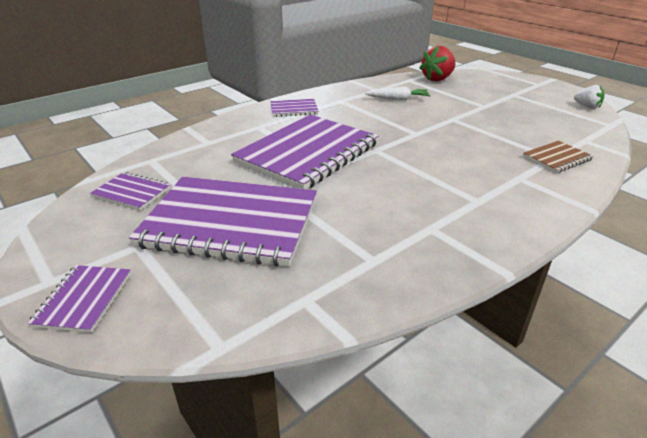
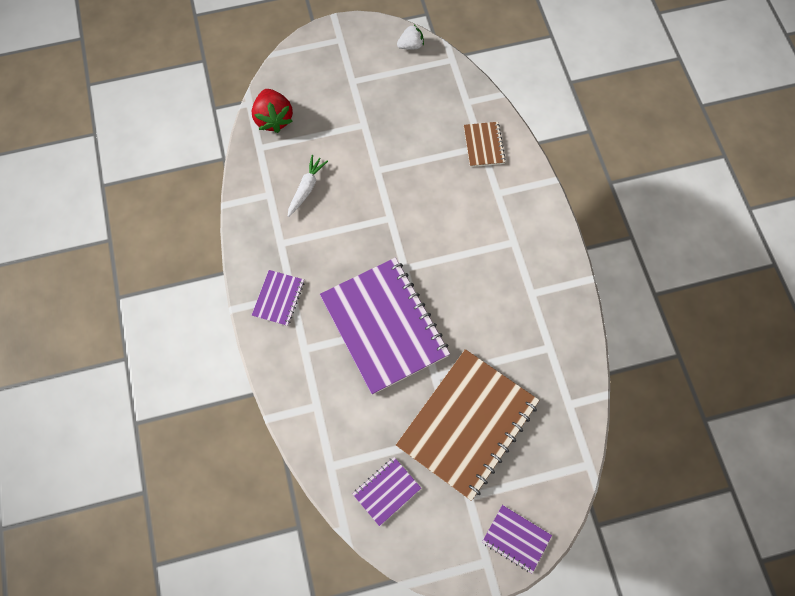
camera: 65 degrees left, 35 degrees up
purple notebook [129,177,317,267] -> brown notebook [396,349,539,501]

